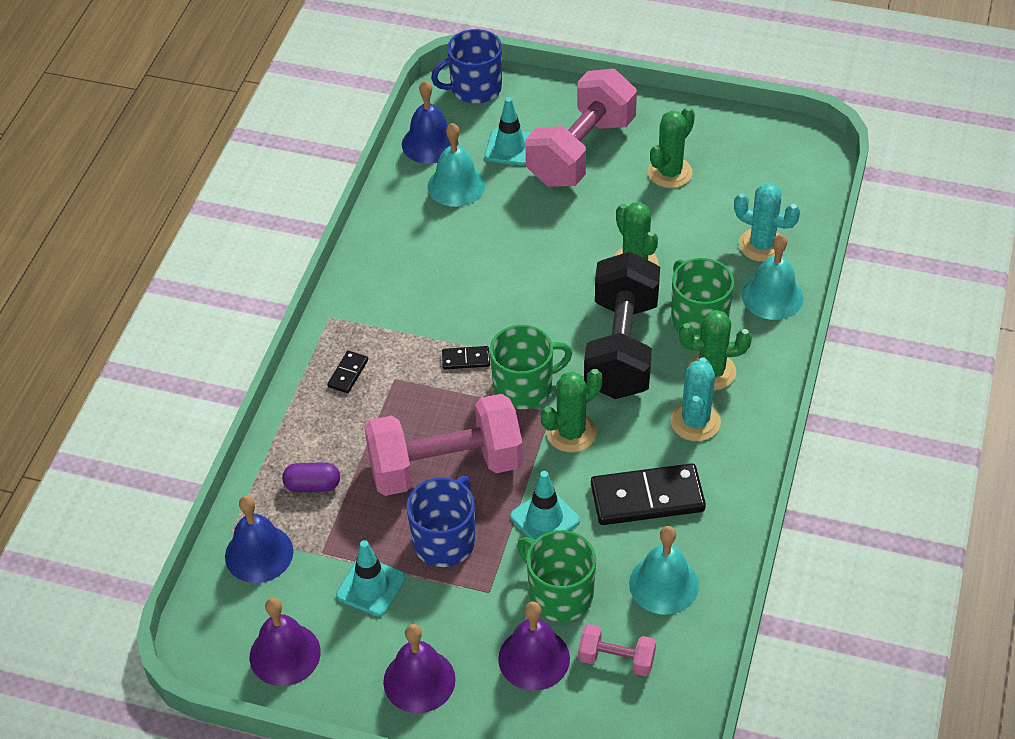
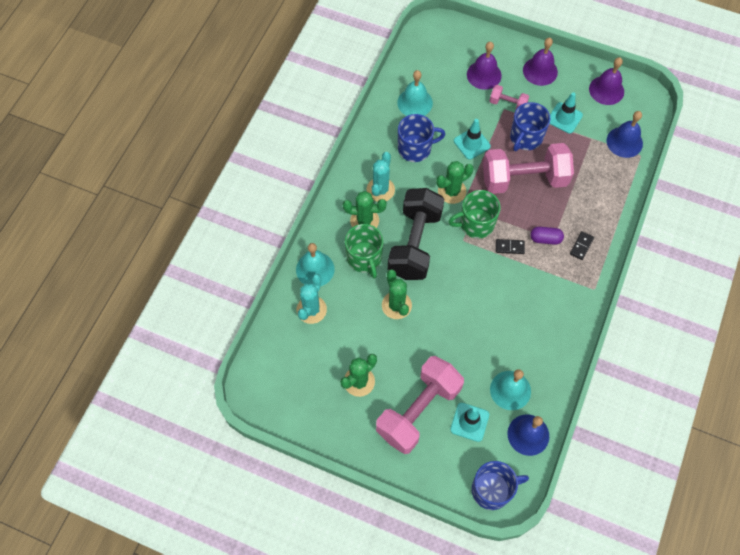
camera: 175 degrees left, 15 degrees up
purple capsule [282,462,340,492] -> purple capsule moved to [531,227,564,245]
green mug [517,530,596,622] -> none
pink dumbbell [578,624,656,676] -> pink dumbbell moved to [489,85,529,109]
black domino [591,463,706,525] -> blue mug [398,114,445,162]
turquoise cactus [734,183,800,262] -> turquoise cactus turned 75 degrees clockwise [297,274,327,324]

